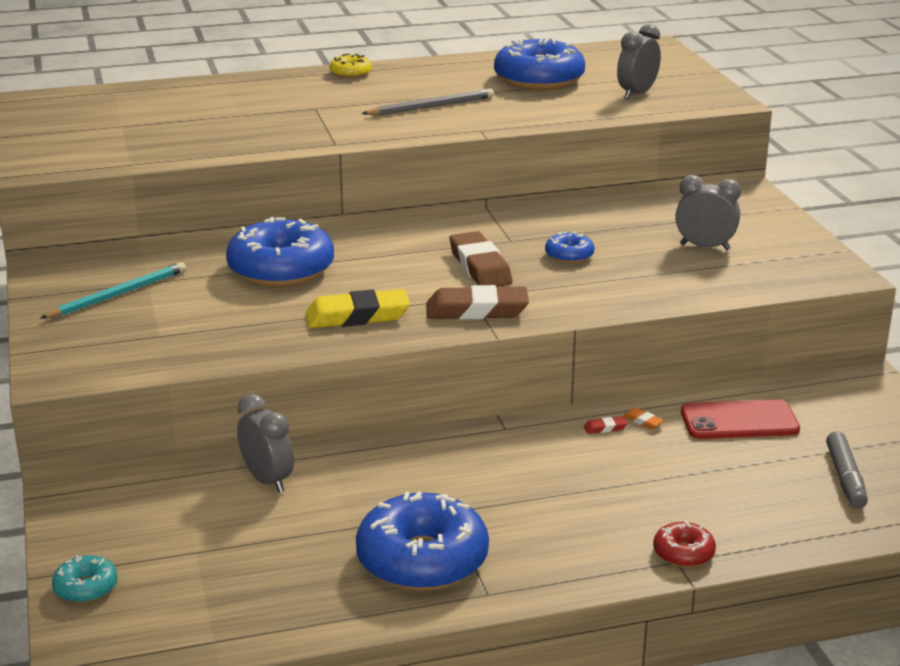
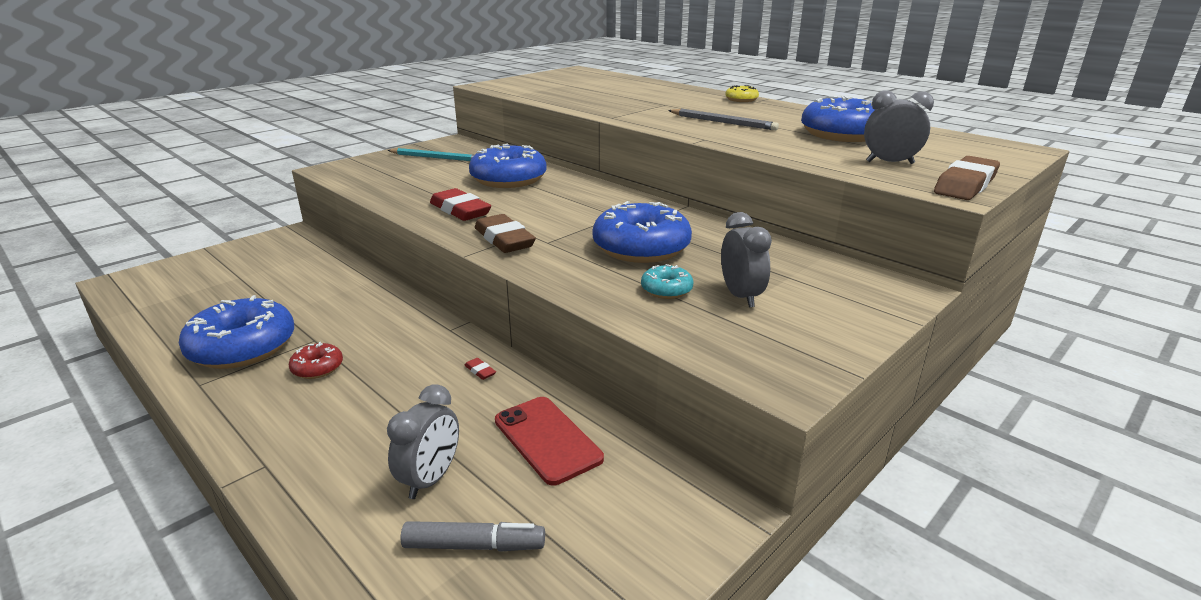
camera: 60 degrees right, 0 degrees up
turquoise donut [52,555,118,603] -> turquoise donut moved to [641,264,693,299]
grey clock [237,394,294,493] -> grey clock moved to [387,384,459,499]
yellow eraser [305,289,410,328] -> red eraser [430,188,491,221]
brown eraser [450,231,512,287] -> brown eraser moved to [934,156,1000,200]
blue donut [545,232,594,264] -> blue donut [593,201,692,263], size x2.13
orange eraser [623,408,664,430] -> none
red donut [653,521,716,568] -> red donut moved to [289,342,343,379]
grey marker [826,431,868,508] -> grey marker turned 150 degrees counterclockwise [400,521,545,552]

